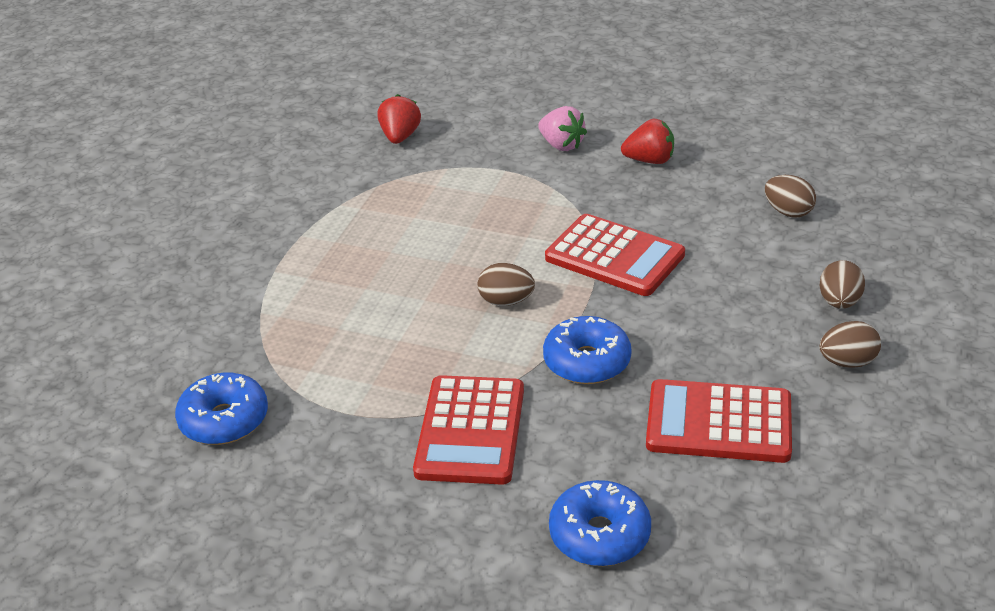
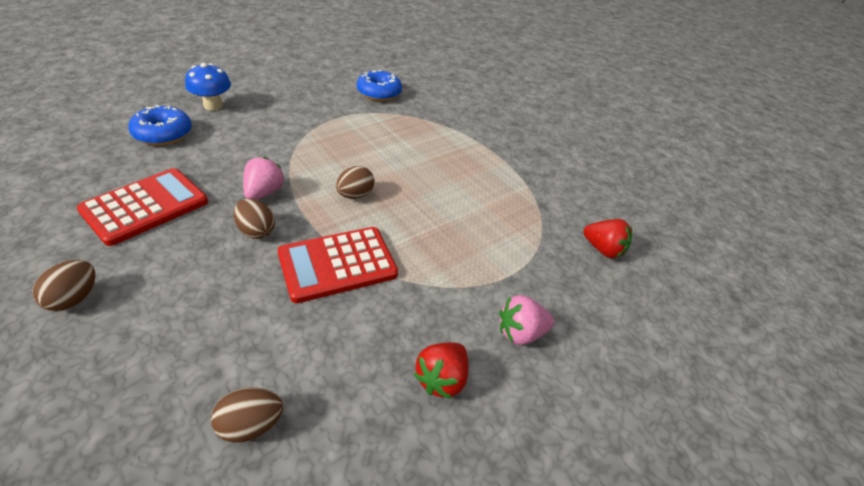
camera: 115 degrees right, 5 degrees up
red calculator [413,375,524,485] -> none
blue donut [543,316,632,384] -> pink strawberry [243,156,285,200]
brown egg [820,260,865,309] -> brown egg moved to [234,198,275,239]
none -> blue mushroom [185,63,231,110]

